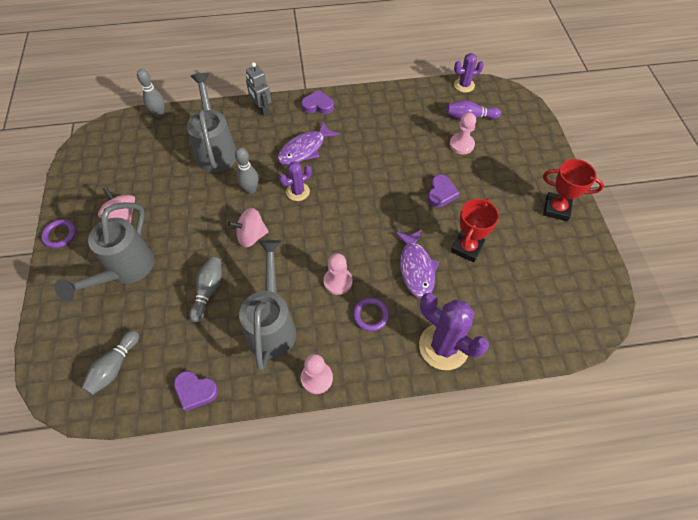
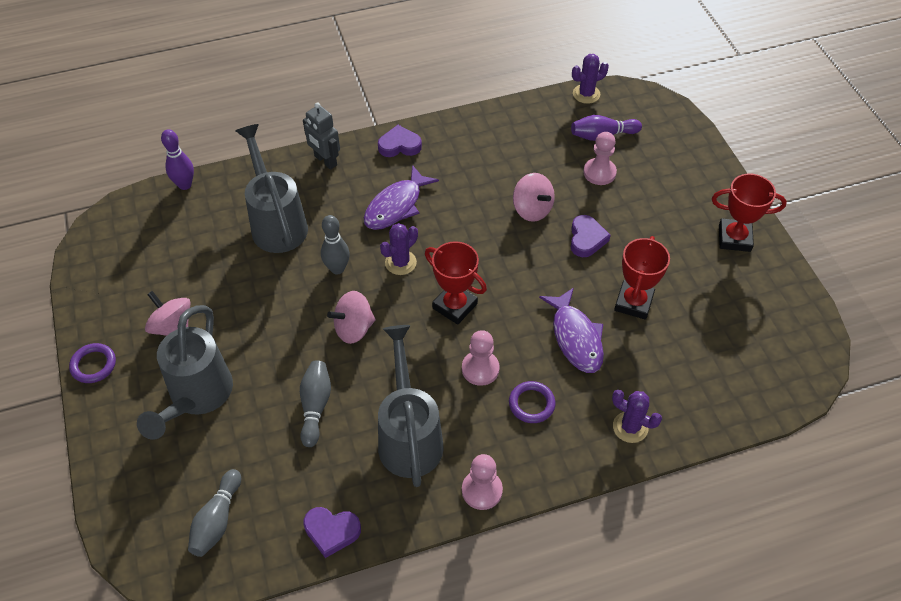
camera: 10 degrees left, 5 degrees down
grey bowling pin [137,69,165,118] -> purple bowling pin [161,129,194,190]
purple cactus [419,293,489,370] -> purple cactus [612,390,662,443], size x0.56
none -> red trophy [425,241,487,325]
none -> pink spinning top [513,173,555,222]

